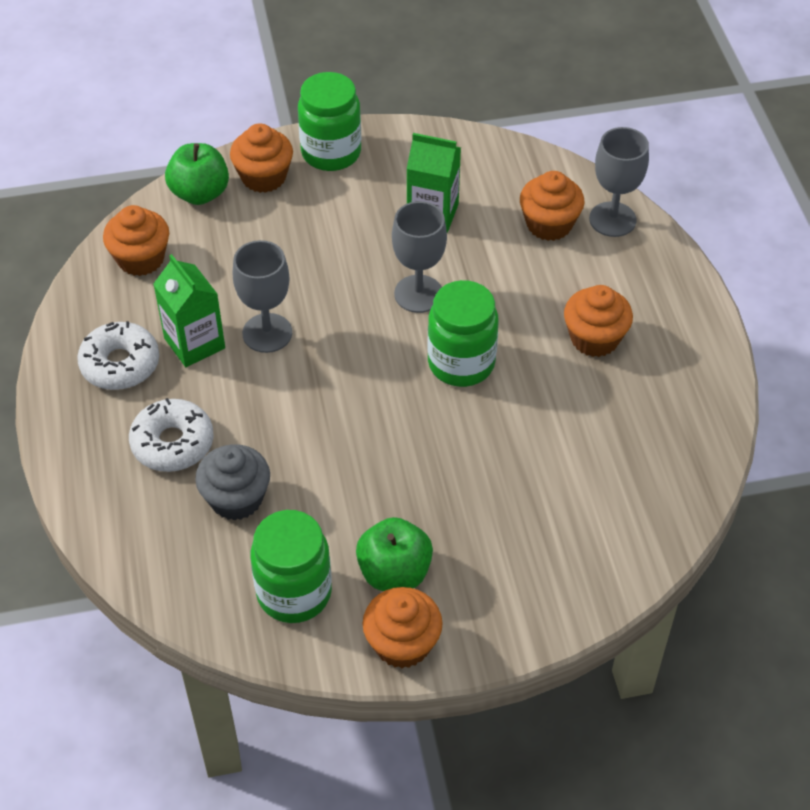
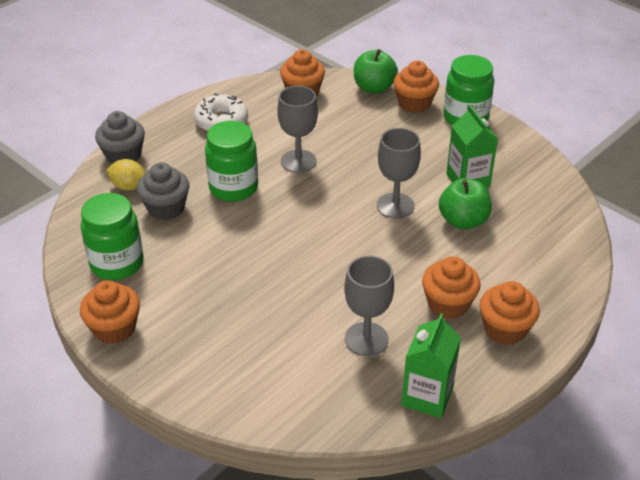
camera: 55 degrees right, 10 degrees down
white donut [129,398,214,472] -> none
green carton [153,254,225,367] -> green carton moved to [401,313,461,418]
green apple [356,517,433,591] -> green apple moved to [439,178,492,229]
green jar [427,280,499,387] -> green jar moved to [205,121,258,202]
orange cupcake [520,171,585,241] -> orange cupcake moved to [479,281,540,345]
grey goblet [589,127,649,237] -> grey goblet moved to [344,256,394,356]
none -> grey cupcake [95,111,145,164]
none -> yellow lemon [106,159,145,190]

